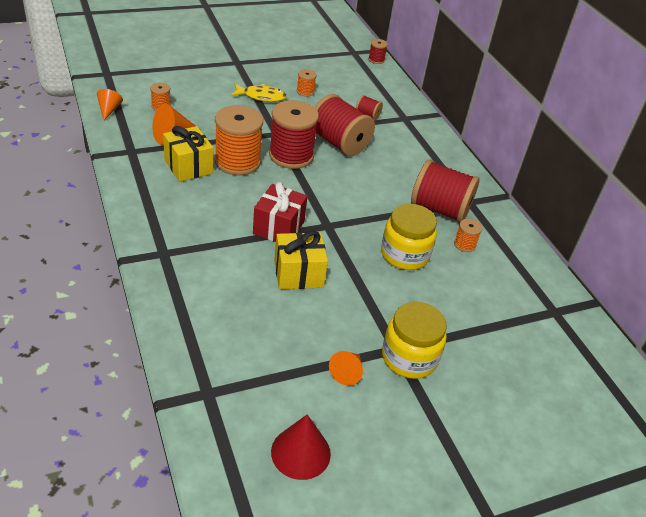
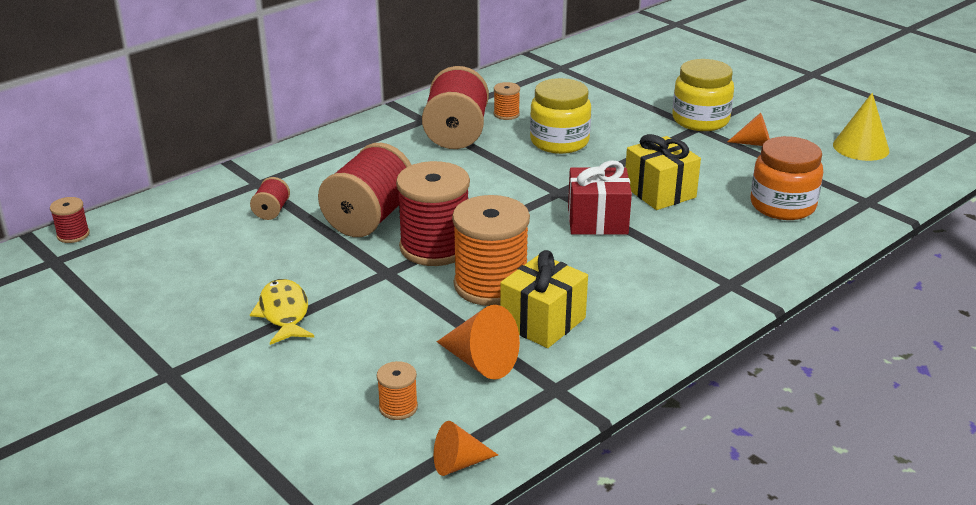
camera: 105 degrees left, 10 degrees down
red cone [271,415,331,480] -> yellow cone [833,93,889,161]
orange spool [296,69,317,97] -> none
none -> orange jar [751,136,823,220]

